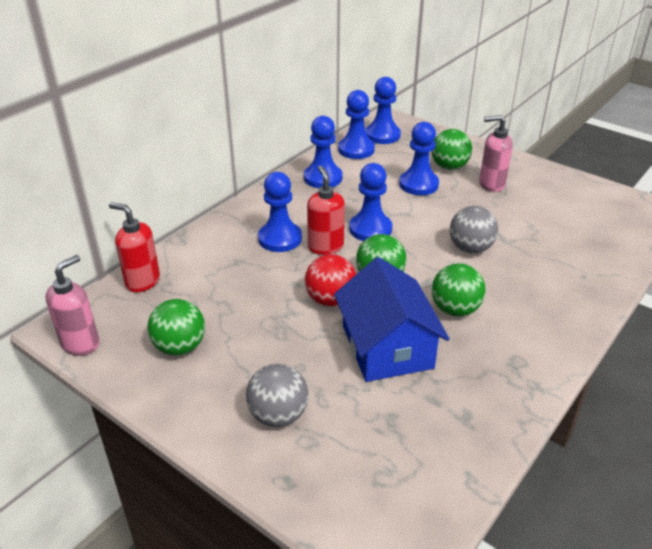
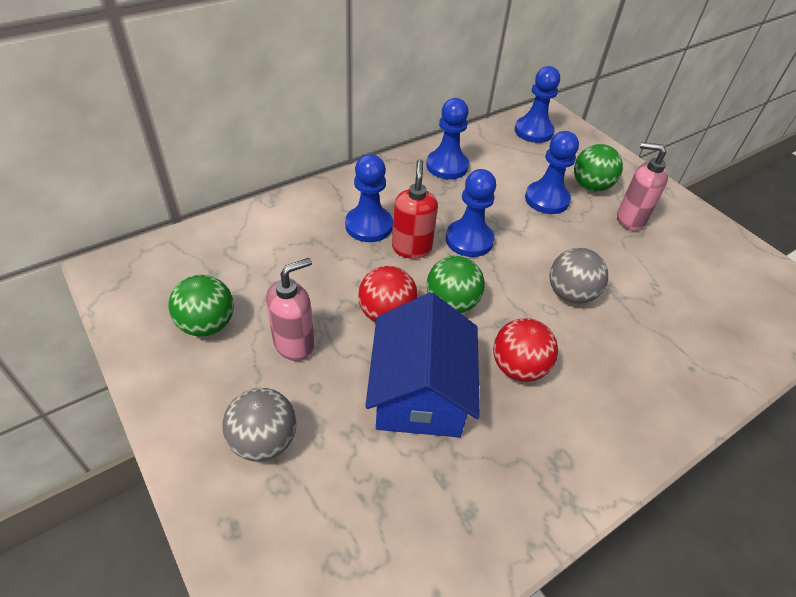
camera: 15 degrees right, 10 degrees up
pink soap dispenser [46,255,99,356] -> pink soap dispenser moved to [266,258,314,361]
red soap dispenser [109,202,160,292] -> none
blue pawn [338,90,375,159] -> none
green ball [432,263,486,317] -> red ball [493,318,558,382]

